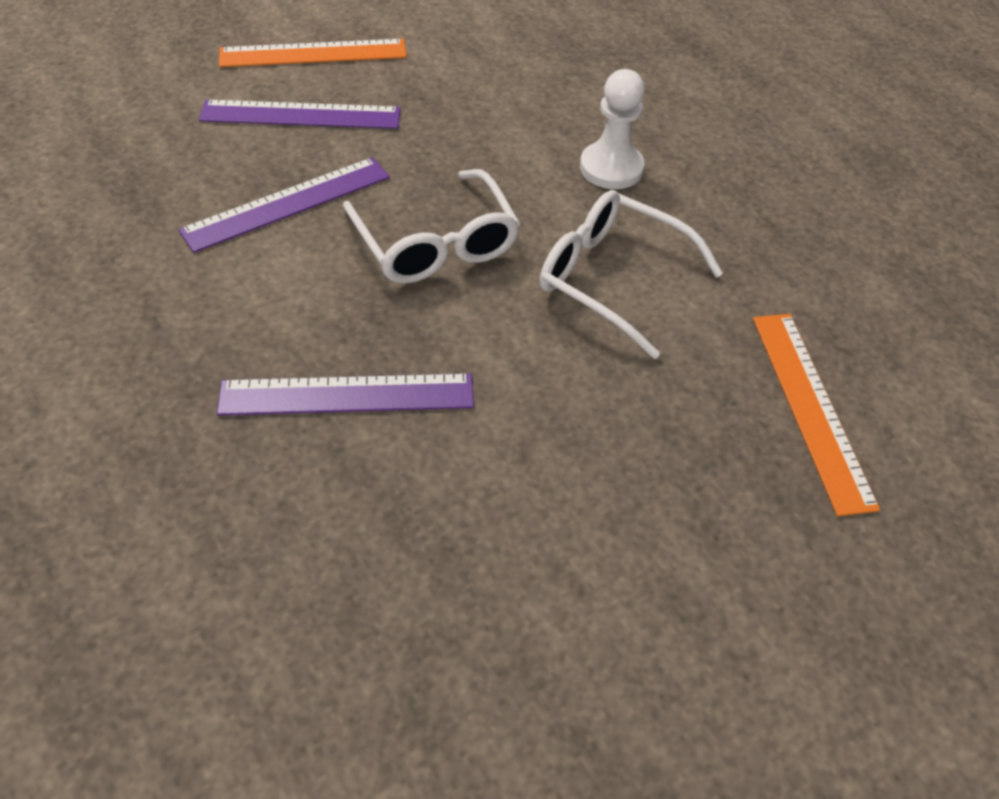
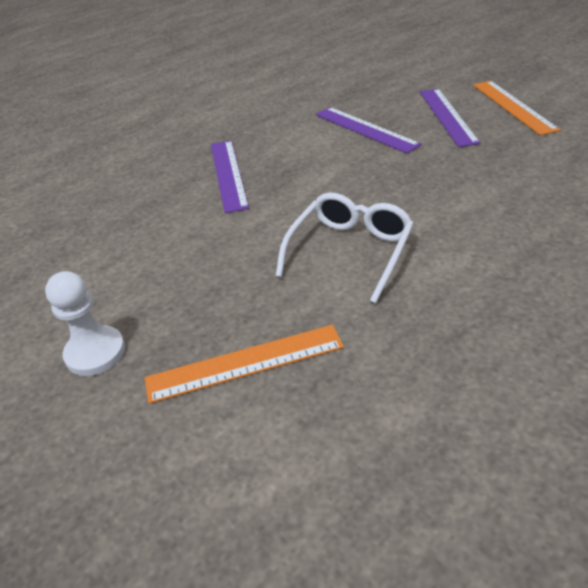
camera: 90 degrees right, 10 degrees down
white glasses [343,169,520,283] -> none
white pawn [580,69,645,189] -> white pawn moved to [45,271,125,376]

